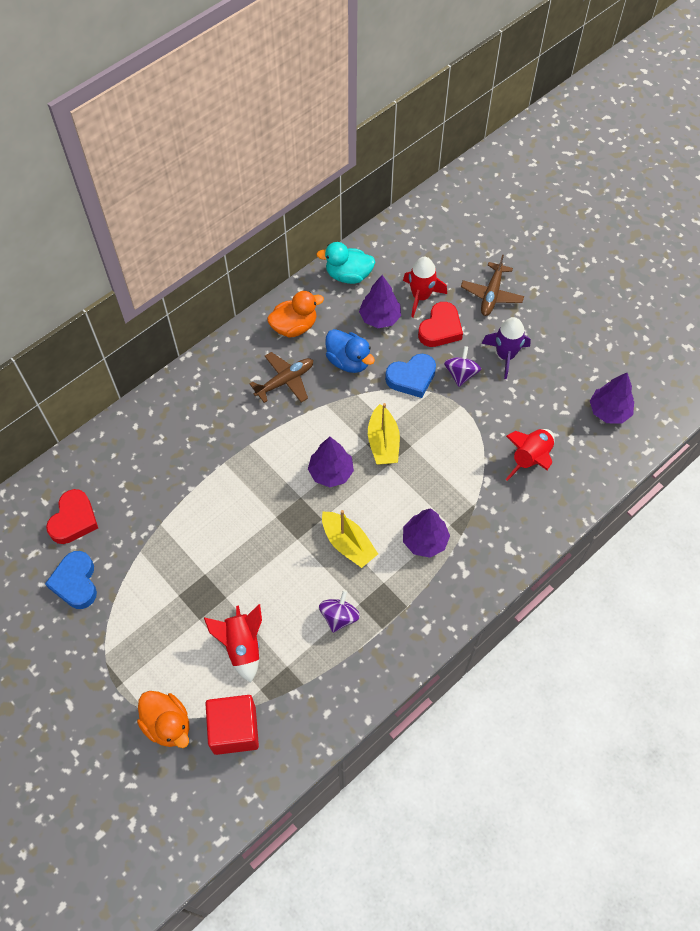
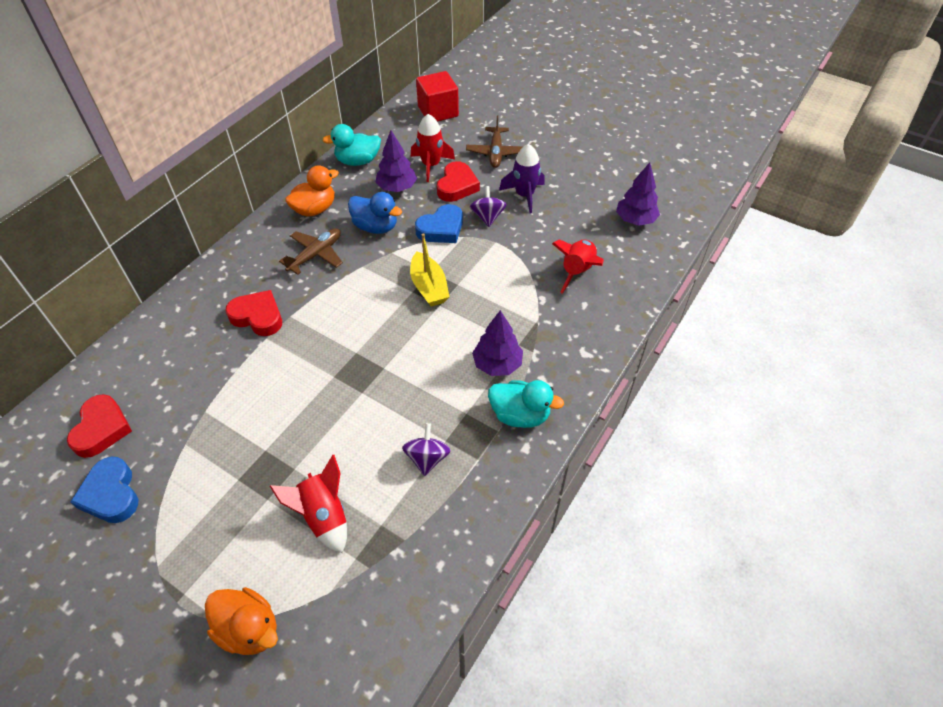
camera: 15 degrees left, 10 degrees down
red cube [205,695,259,755] -> red cube moved to [416,71,459,122]
purple tree [308,437,354,487] -> none
yellow boat [322,510,378,568] -> none
none -> red heart [225,290,282,336]
none -> turquoise duck [488,380,564,428]

